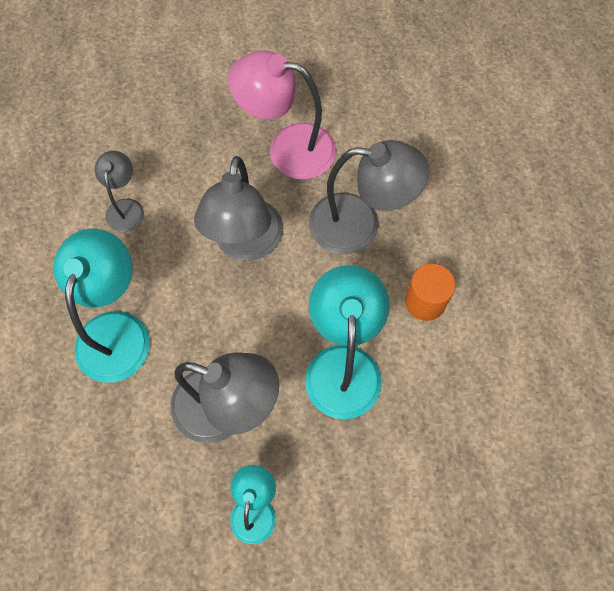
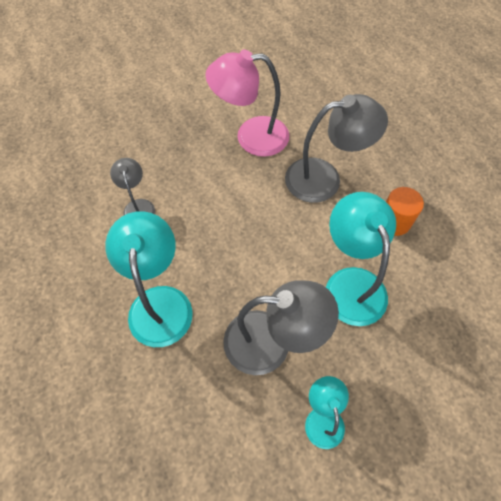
camera: 15 degrees left, 5 degrees down
grey lamp [194,156,283,261] -> none

